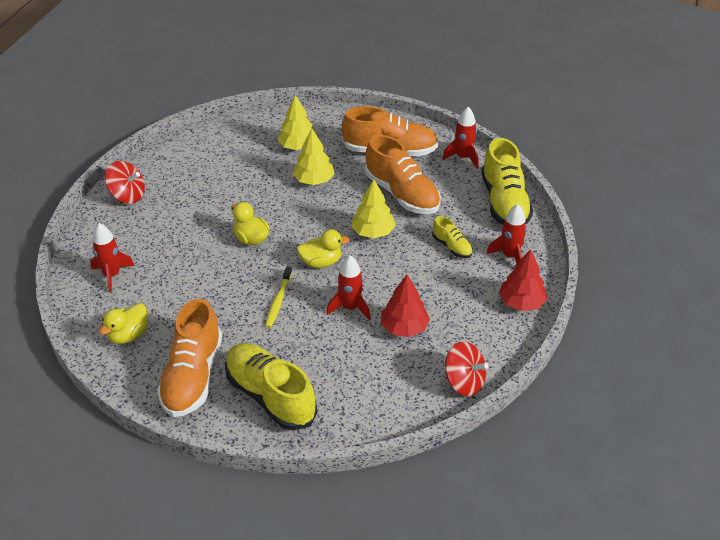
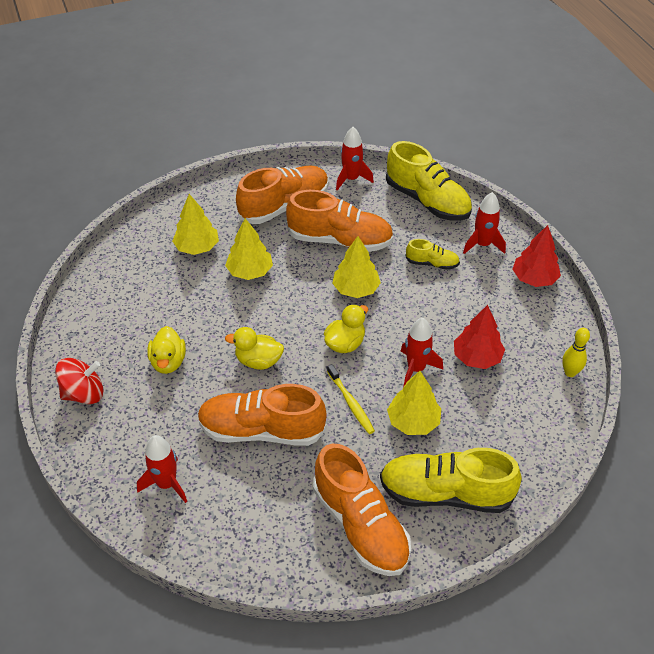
camera: 40 degrees left, 5 degrees up
yellow duck [99,303,148,344] -> yellow duck moved to [147,326,186,374]
red spinning top [444,341,489,396] -> yellow bowling pin [562,328,590,377]
none -> orange shoe [197,384,327,446]
none -> yellow tree [387,371,441,435]

